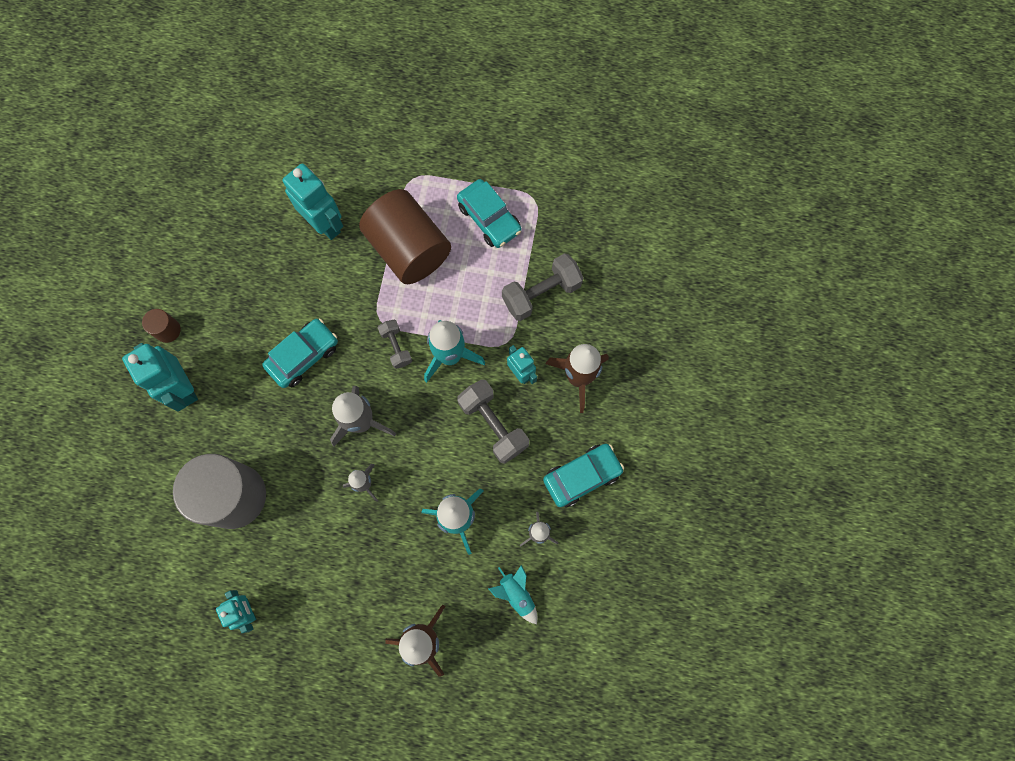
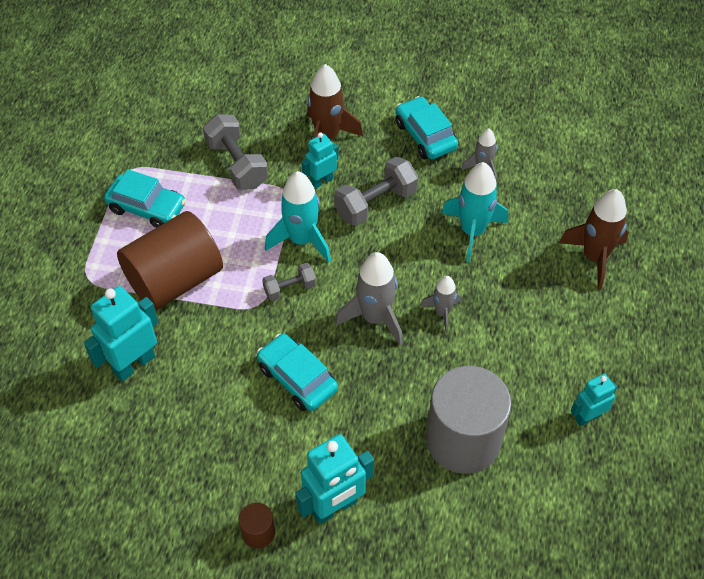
camera: 90 degrees left, 20 degrees down
turquoise car [457,179,522,248] -> turquoise car turned 60 degrees clockwise [104,169,186,228]
turquoise rocket [488,565,537,624] -> none

